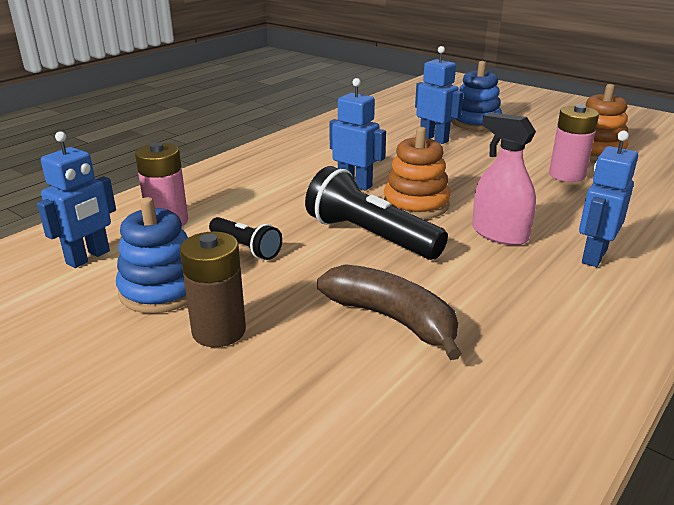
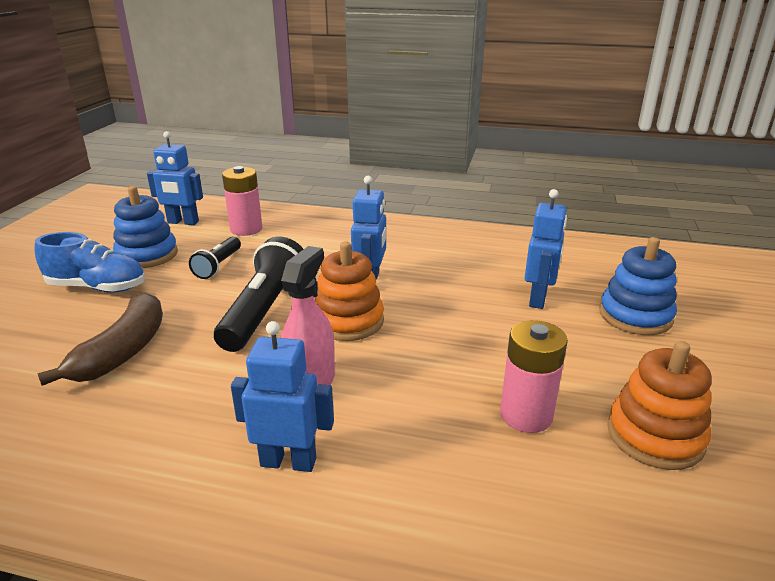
camera: 65 degrees right, 0 degrees up
brown battery [180,231,246,347] -> blue shoe [35,232,145,293]

